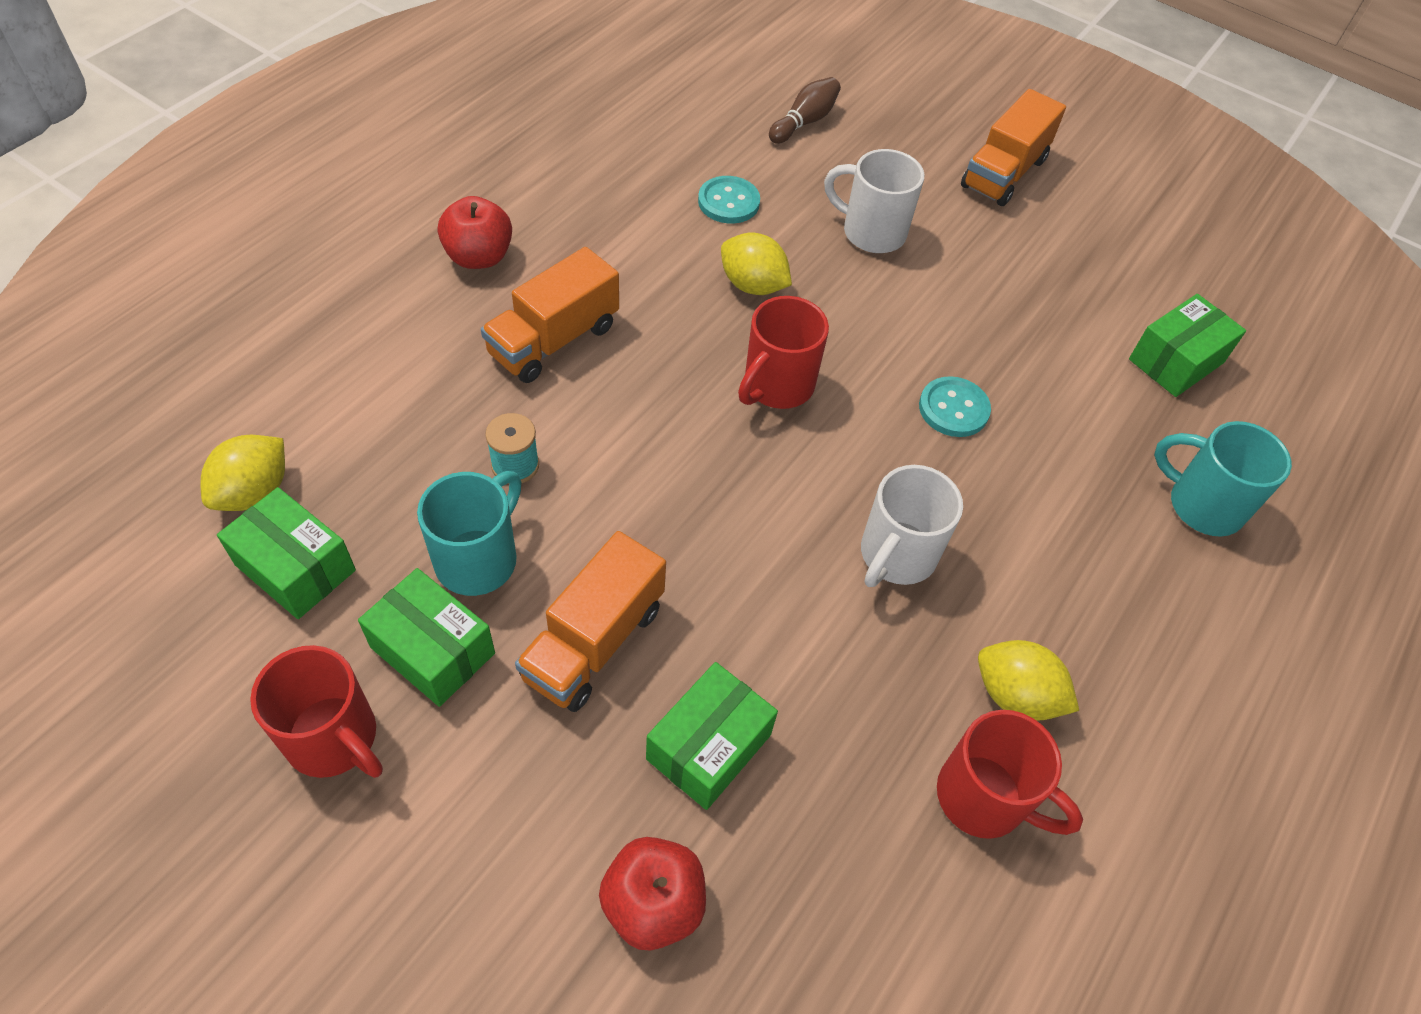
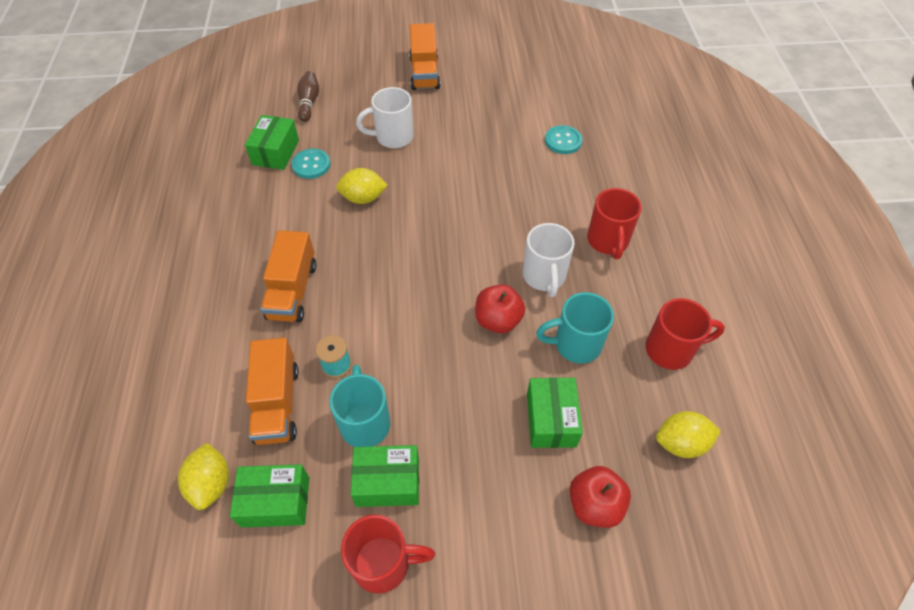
camera: 35 degrees left, 0 degrees up
red apple [438,196,512,269] -> red apple moved to [475,285,525,333]
orange truck [515,531,666,712] -> orange truck moved to [246,338,299,445]
red mug [738,296,829,409] -> red mug moved to [587,188,642,259]
turquoise button [919,376,991,437] -> turquoise button moved to [545,125,582,154]
yellow lemon [978,640,1079,721] -> yellow lemon moved to [656,411,721,458]
green box [1129,294,1246,397] -> green box moved to [245,115,299,170]
turquoise mug [1154,421,1292,536] -> turquoise mug moved to [536,292,614,363]

